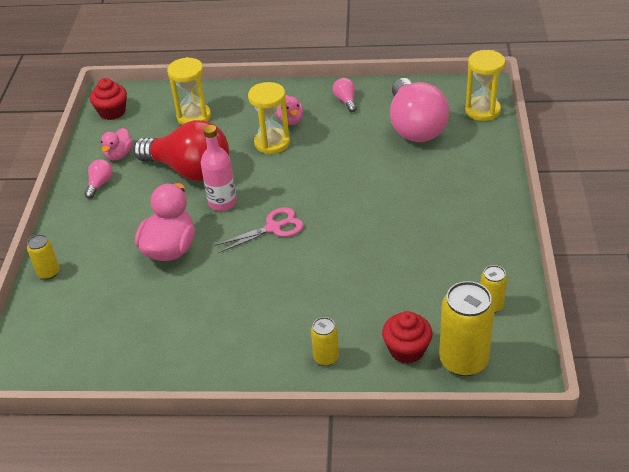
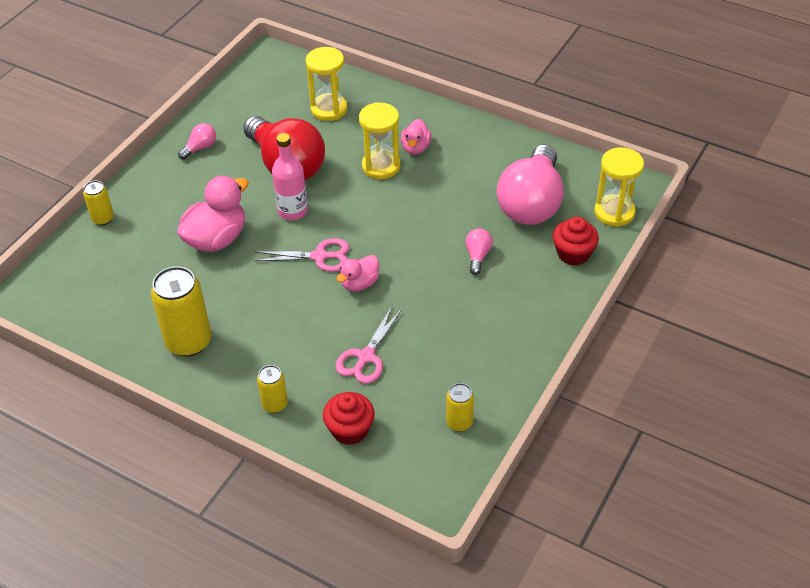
camera: 25 degrees right, 5 degrees up
red cupcake [90,78,127,120] -> red cupcake moved to [553,217,599,266]
pink duck [101,128,133,160] -> pink duck moved to [337,255,379,292]
pink light bulb [333,78,357,112] -> pink light bulb moved to [465,228,493,275]
yellow can [439,281,495,376] -> yellow can moved to [151,266,211,356]
none -> pink scissors [335,306,402,384]

